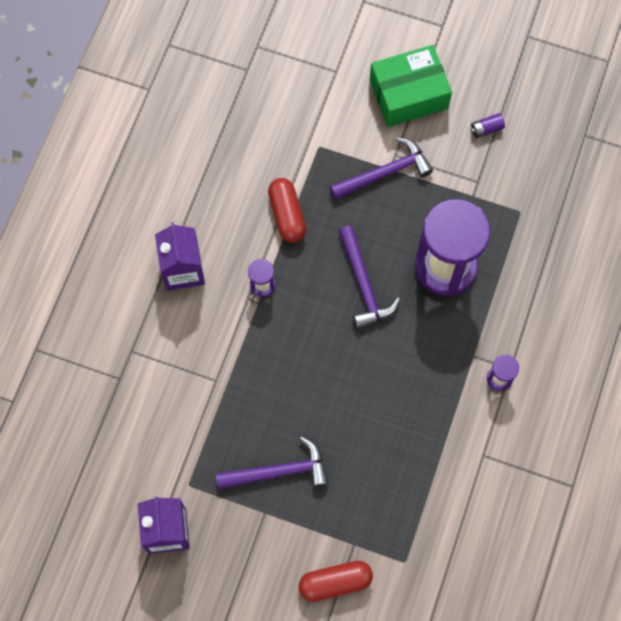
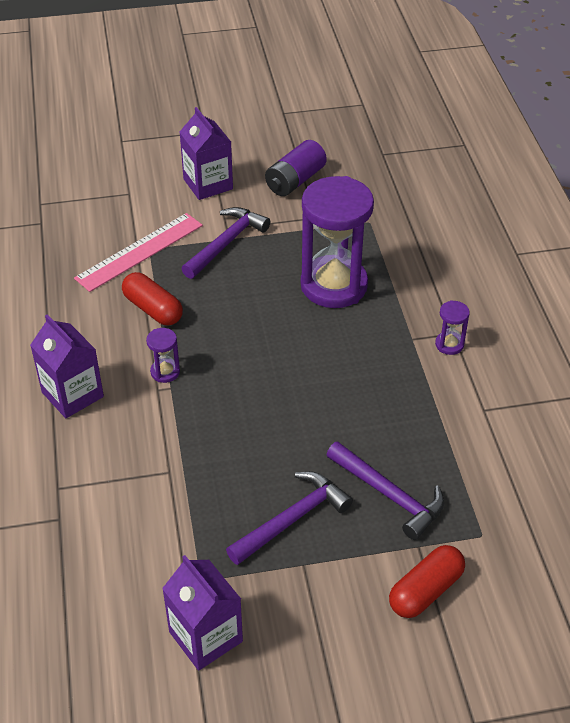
camera: 30 degrees left, 25 degrees down
purple hammer [339,226,400,329] -> purple hammer moved to [326,441,444,540]
green box [370,45,452,127] -> purple carton [180,107,233,200]
purple battery [471,113,505,138] -> purple battery [265,140,327,196], size x1.96
none -> pink ruler [74,213,203,292]

